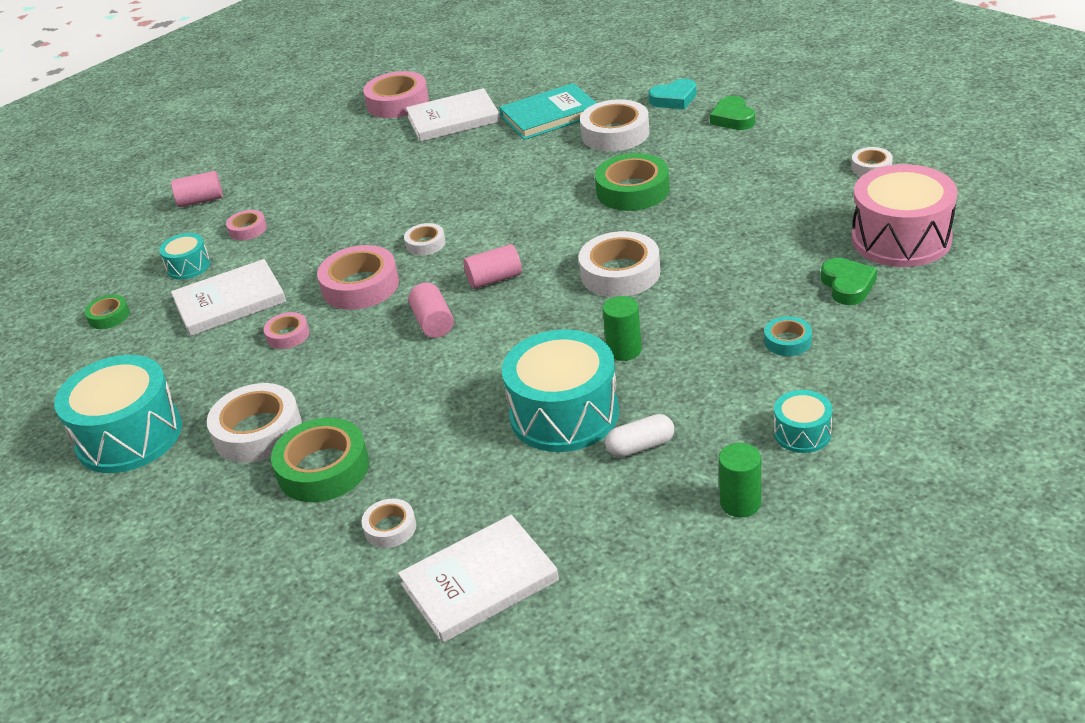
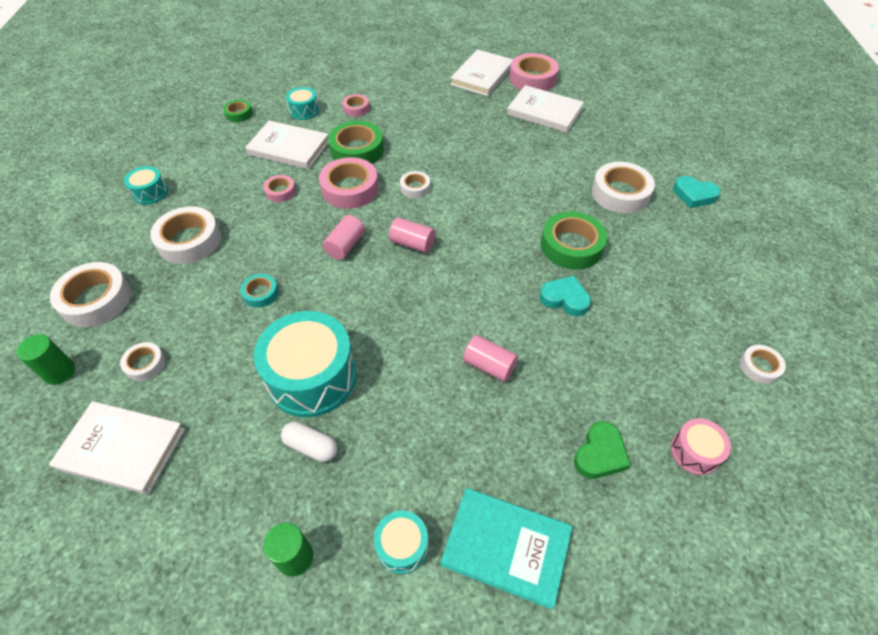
camera: 40 degrees right, 15 degrees up
turquoise drum [54,355,182,473] -> turquoise drum [124,166,168,205], size x0.49
pink cylinder [171,171,223,207] -> pink cylinder moved to [463,335,518,382]
green tape [271,418,369,502] -> green tape moved to [328,121,384,164]
turquoise book [499,83,596,140] -> turquoise book moved to [441,488,572,609]
white tape [579,231,660,297] -> white tape moved to [50,262,131,327]
green cylinder [603,296,642,361] -> green cylinder moved to [16,334,75,385]
green heart [710,96,755,130] -> none
turquoise tape [764,316,812,356] -> turquoise tape moved to [240,274,279,308]
pink drum [852,164,958,267] -> pink drum [671,418,731,475], size x0.49
none -> white book [450,49,513,96]
none -> turquoise heart [539,276,591,316]

